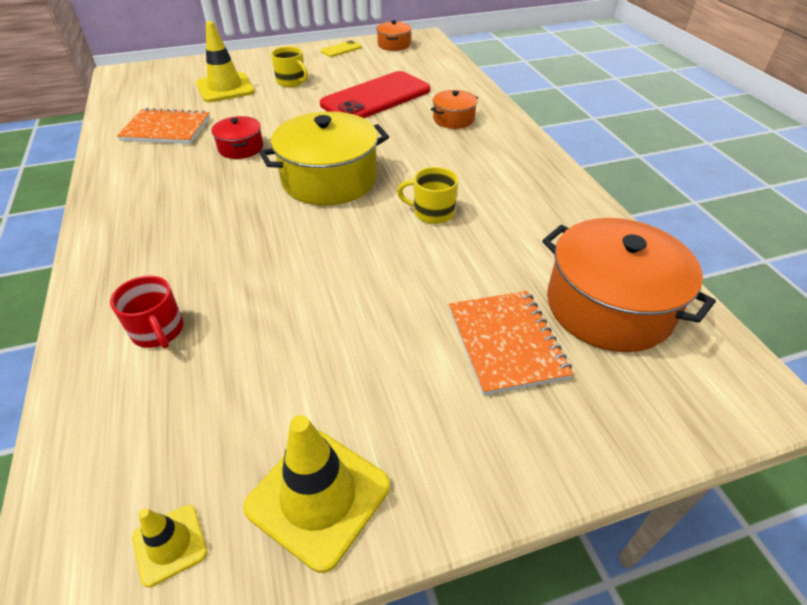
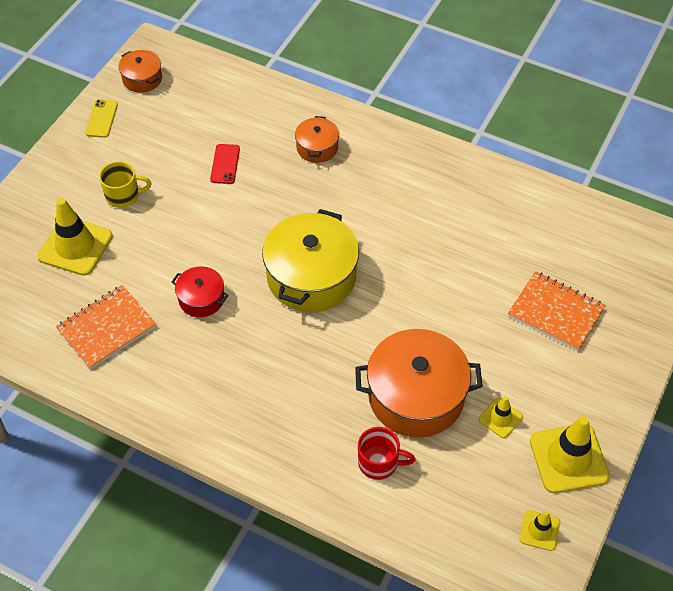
camera: 45 degrees left, 10 degrees up
red phone [320,71,430,118] -> red phone [210,144,240,184], size x0.43
yellow mug [397,167,458,224] -> none
orange pot [542,218,716,352] -> orange pot moved to [355,329,483,438]
none -> yellow traffic cone [479,396,523,438]

